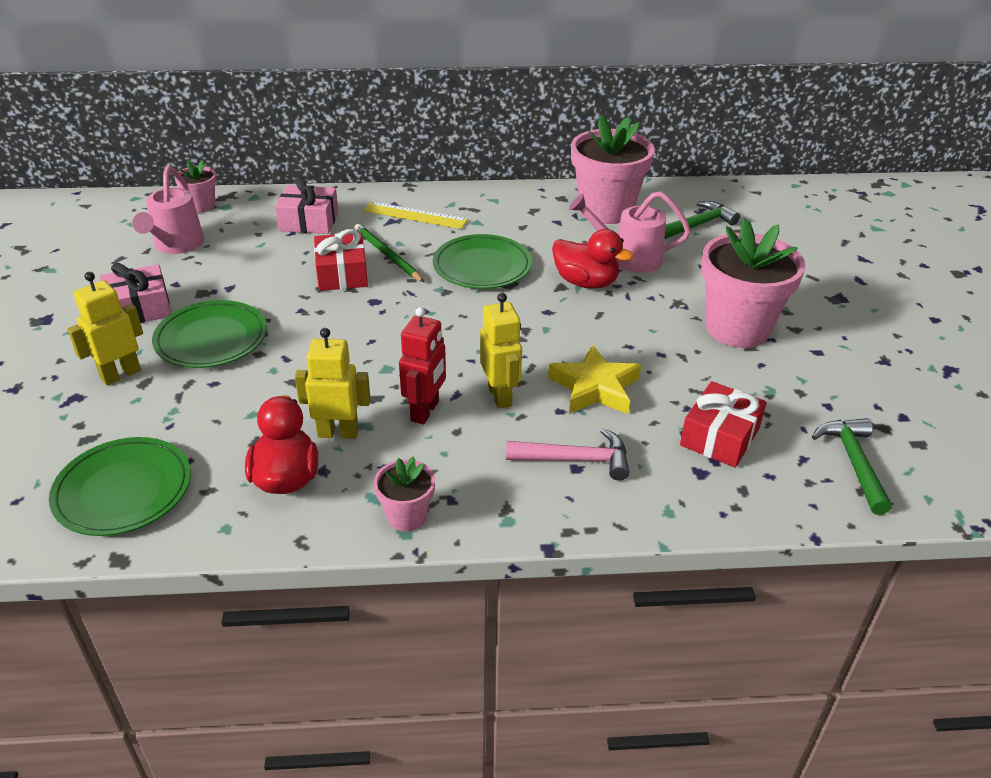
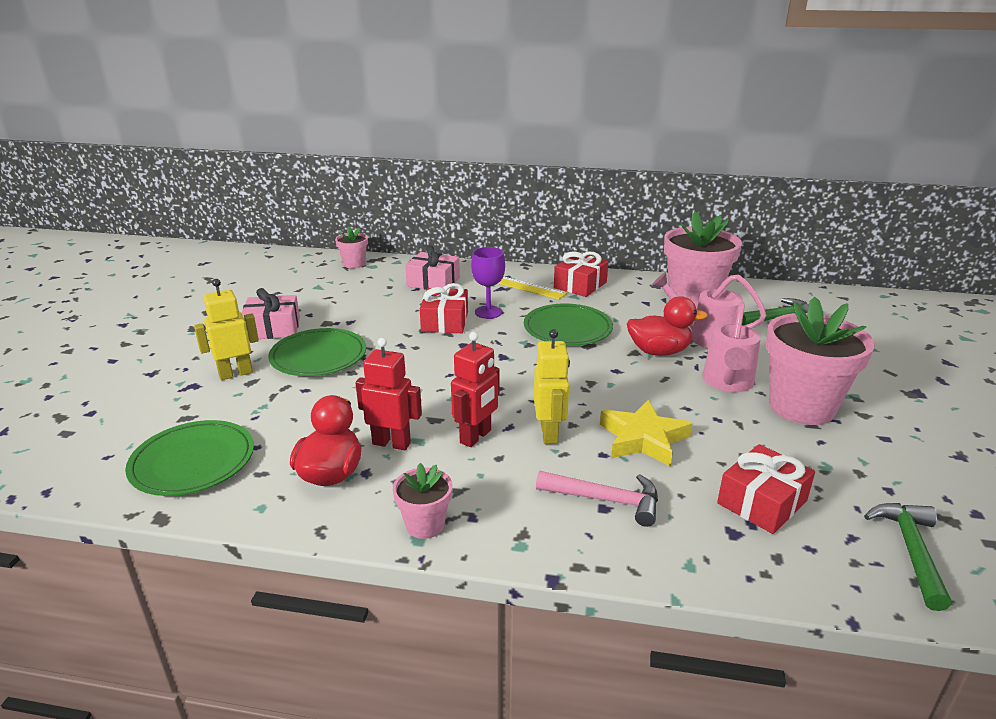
camera: 15 degrees right, 10 degrees down
pink watering can [132,166,204,254] -> pink watering can moved to [702,302,761,392]
yellow robot [295,328,371,439] -> red robot [356,338,422,450]
green pencil [355,224,424,282] -> purple goblet [471,247,505,319]
red duck [552,229,633,289] -> red duck turned 45 degrees counterclockwise [627,296,708,356]
none -> red gift [554,252,608,297]

